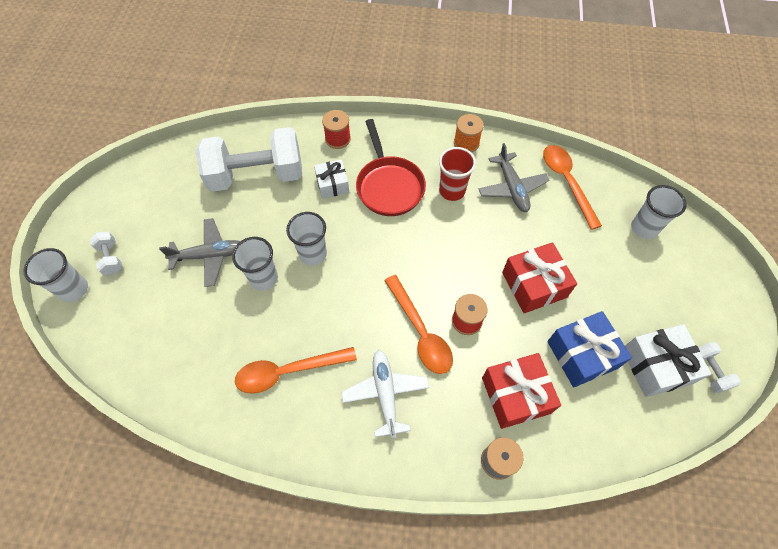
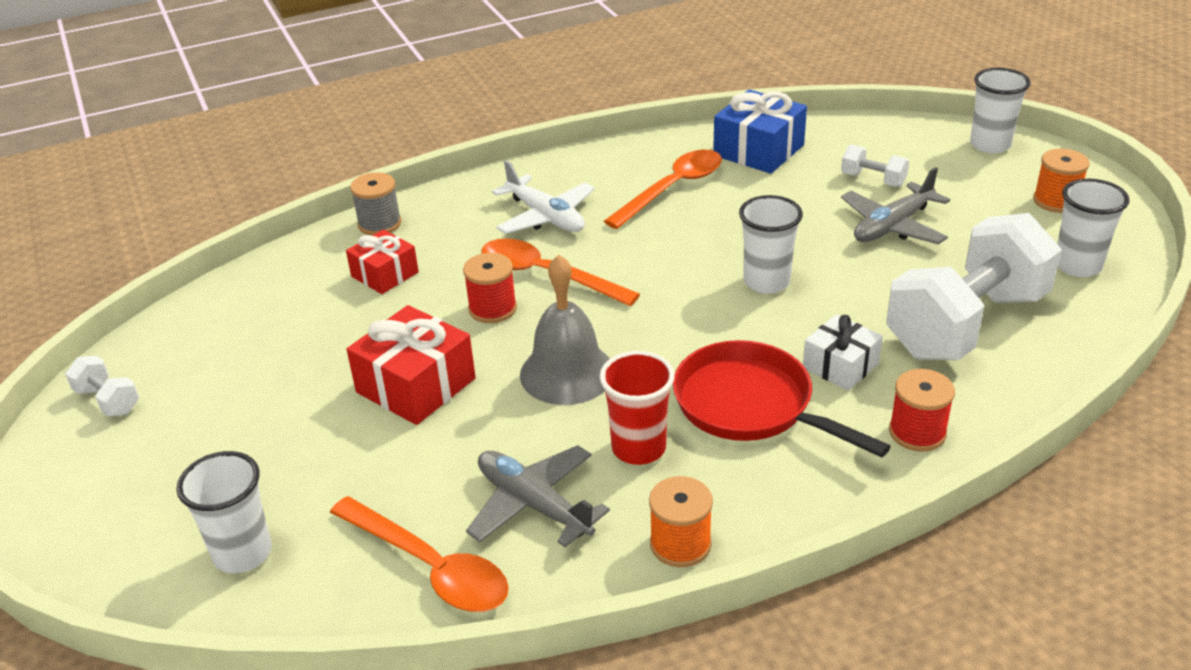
camera: 150 degrees right, 25 degrees down
white dumbbell [89,232,123,275] -> white dumbbell moved to [841,144,909,187]
white cup [232,237,278,291] -> white cup moved to [1057,179,1130,277]
red gift [482,353,561,429] -> red gift [346,229,419,294], size x0.64
blue gift [547,311,632,387] -> blue gift moved to [713,89,807,174]
white gift [625,324,711,397] -> none
none -> grey bell [520,255,610,405]
none -> orange spool [1033,149,1090,213]

